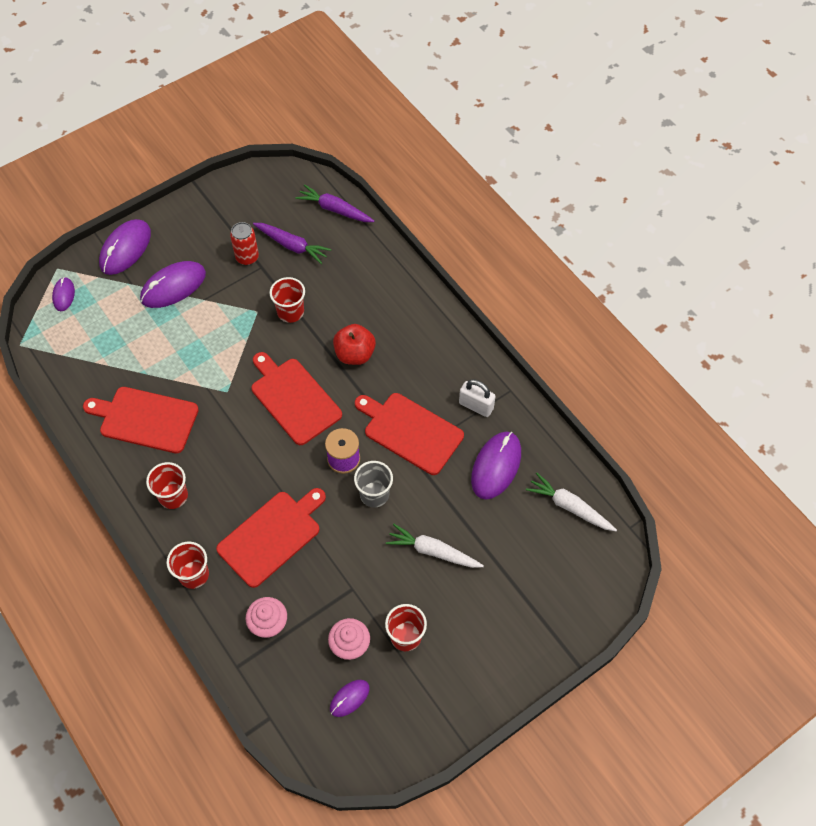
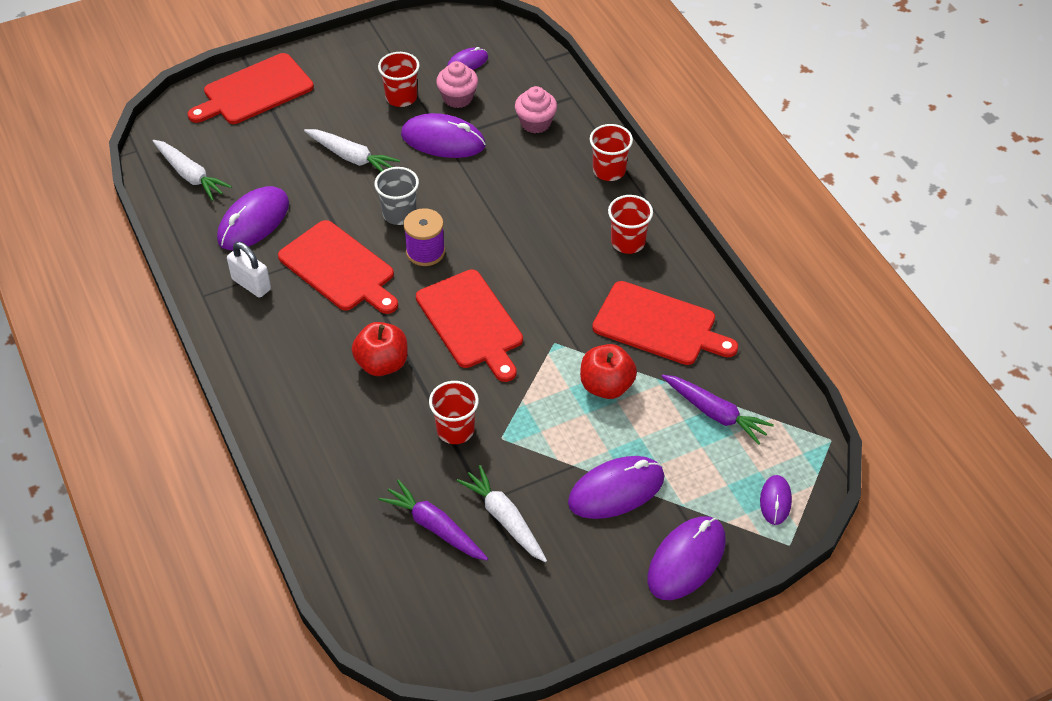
camera: 170 degrees left, 10 degrees down
red cutting board [216,488,326,588] -> red cutting board moved to [188,53,314,124]
red can [230,222,259,265] -> white carrot [457,465,547,562]
purple carrot [295,184,374,222] -> purple carrot moved to [661,374,774,445]
none -> purple mouse [401,113,486,158]
none -> red apple [580,344,637,399]

